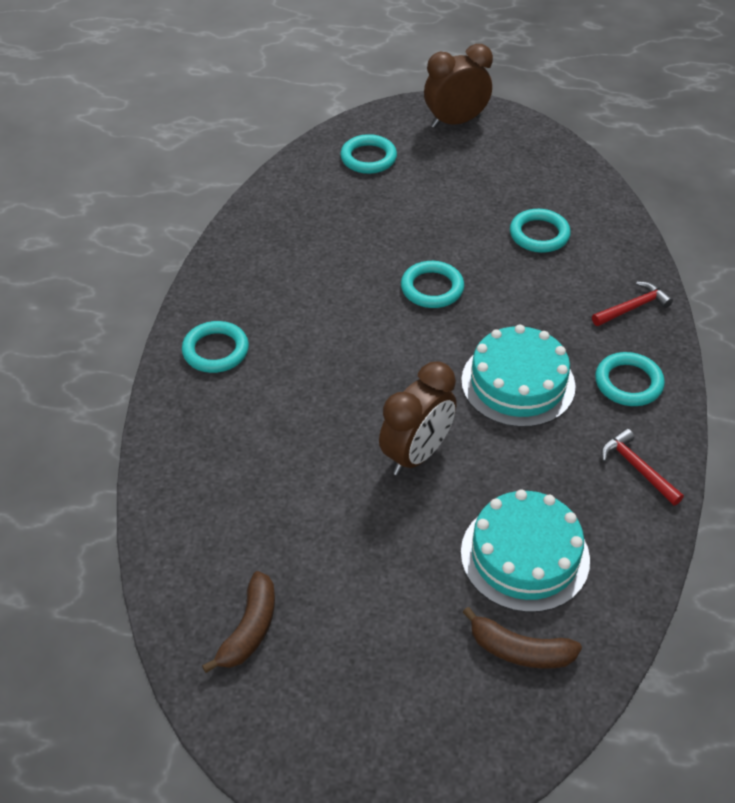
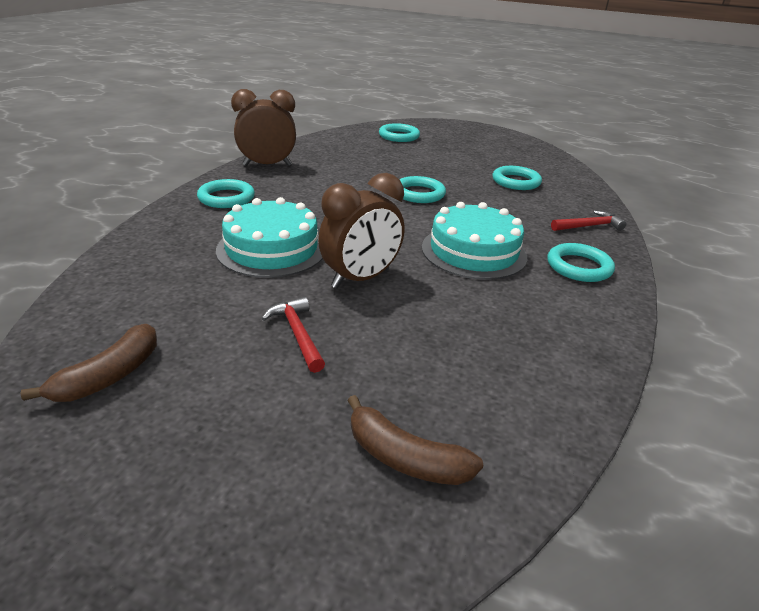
camera: 10 degrees right, 15 degrees down
brown clock [424,44,493,128] -> brown clock moved to [231,89,296,166]
turquoise cake [461,489,590,613] -> turquoise cake moved to [216,197,323,278]
red hammer [601,429,684,506] -> red hammer moved to [261,297,325,373]

